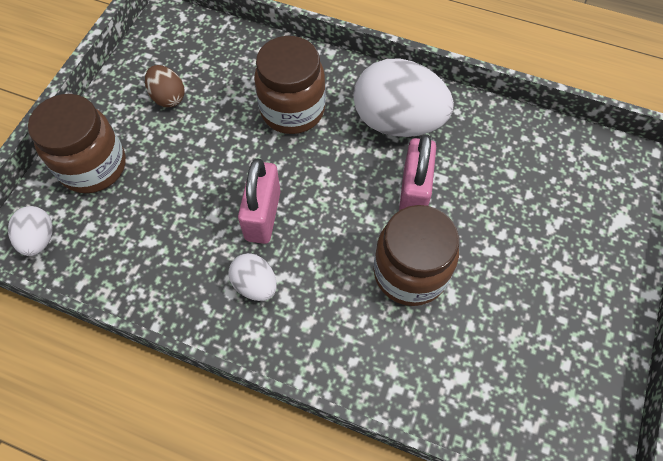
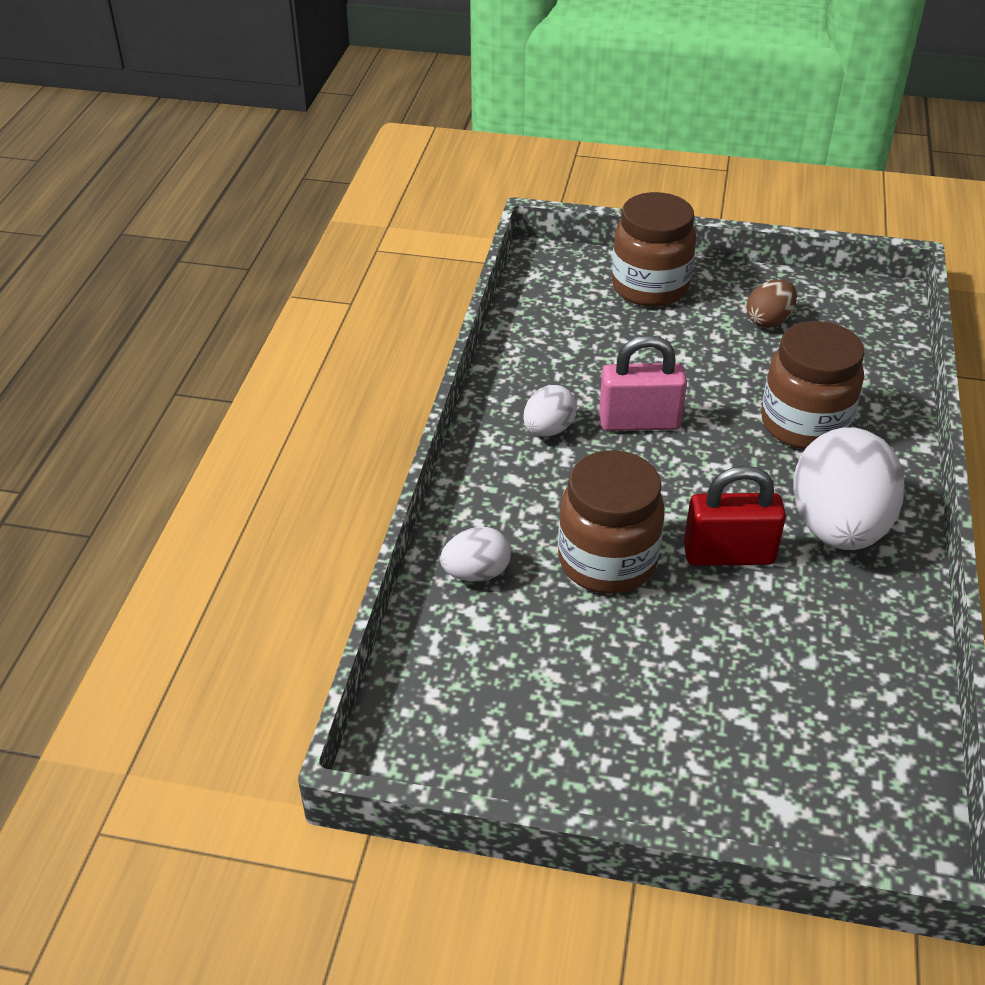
camera: 80 degrees right, 20 degrees down
white egg [8,206,53,256] -> white egg moved to [440,527,511,582]
pink padlock [399,134,436,210] -> red padlock [684,465,786,566]

